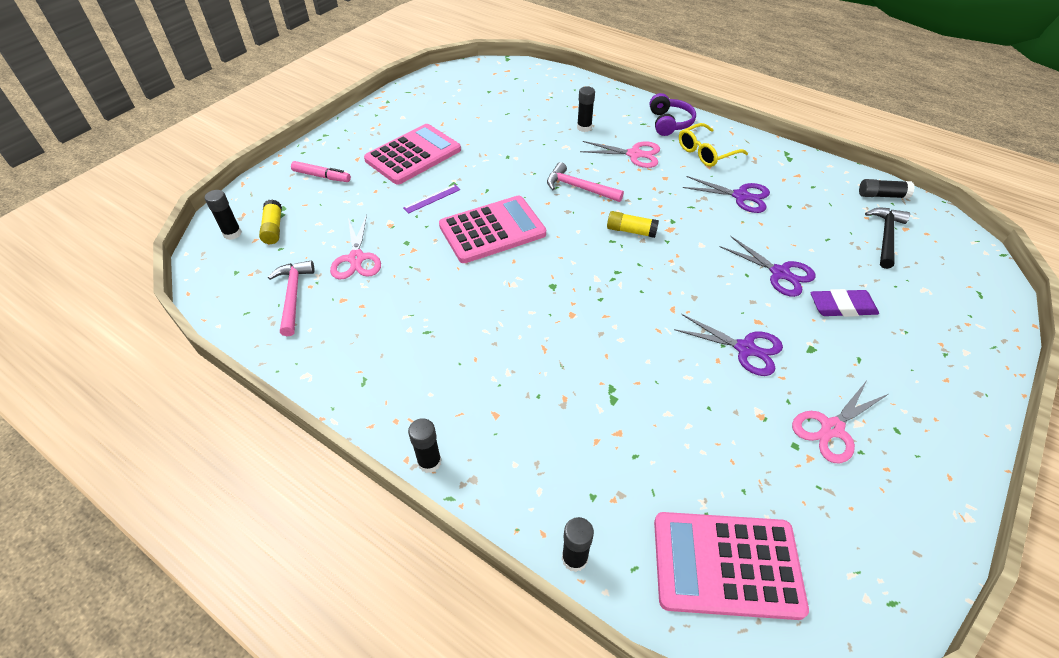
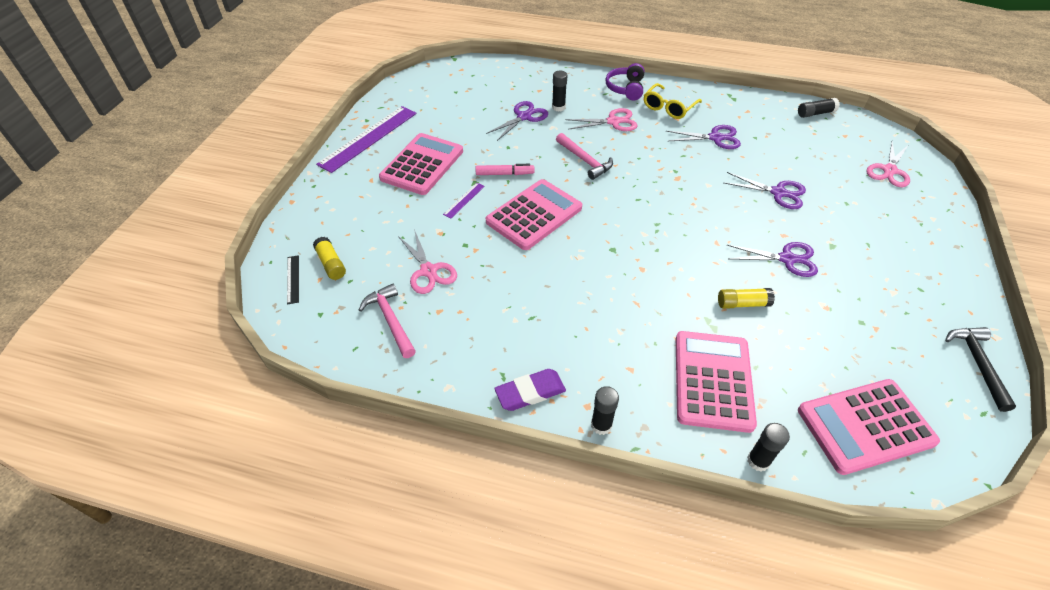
camera: 20 degrees left, 0 degrees up
black glue stick [205,190,242,240] -> black ruler [287,255,299,304]
pink marker [291,161,351,182] -> pink marker moved to [475,164,535,175]
pink hammer [547,162,624,202] -> pink hammer turned 135 degrees counterclockwise [556,133,613,180]
yellow glue stick [607,211,659,238] -> yellow glue stick moved to [718,288,775,309]
purple headphones [650,93,696,136] -> purple headphones turned 150 degrees counterclockwise [605,63,644,100]
pink scissors [792,380,888,463] -> pink scissors moved to [866,142,910,187]
purple eraser [810,289,879,317] -> purple eraser moved to [494,369,566,411]
black hammer [865,208,910,269] -> black hammer moved to [945,327,1016,412]
none -> purple ruler [316,106,417,173]
none -> purple scissors [486,101,548,141]
none -> pink calculator [676,331,757,433]

